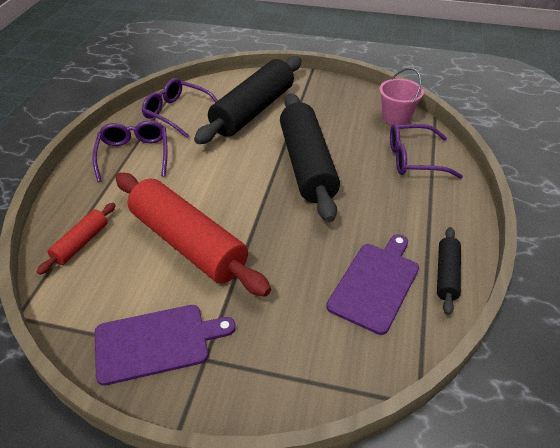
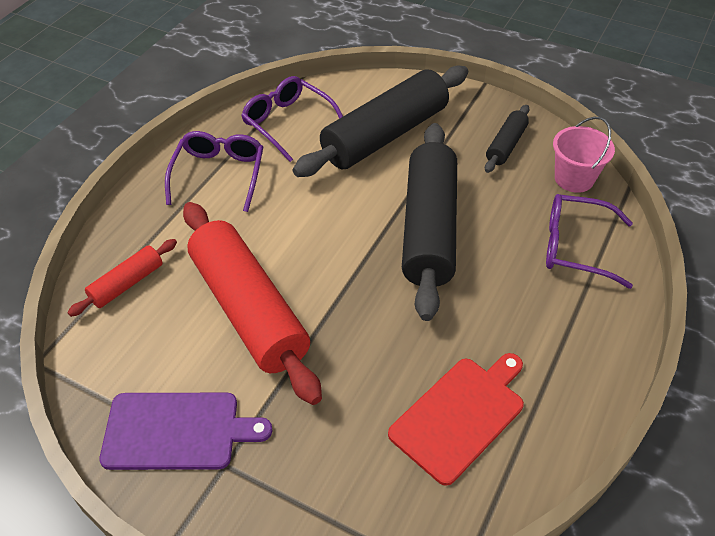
camera: 15 degrees right, 5 degrees up
purple cutting board [326,234,419,335] -> red cutting board [388,353,524,486]
black rolling pin [437,227,461,315] -> black rolling pin moved to [485,105,530,173]

